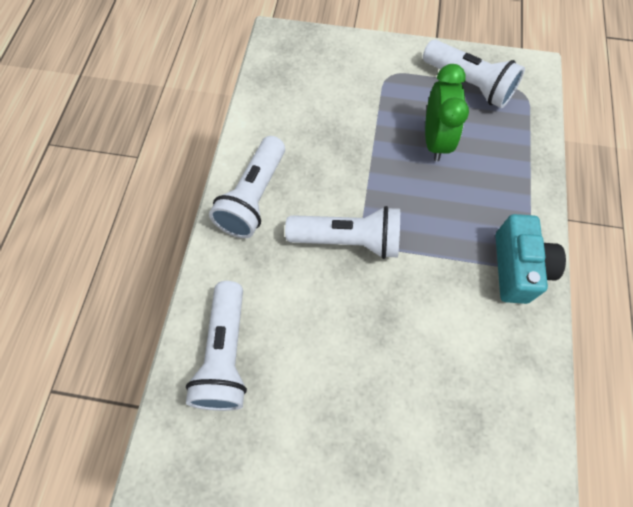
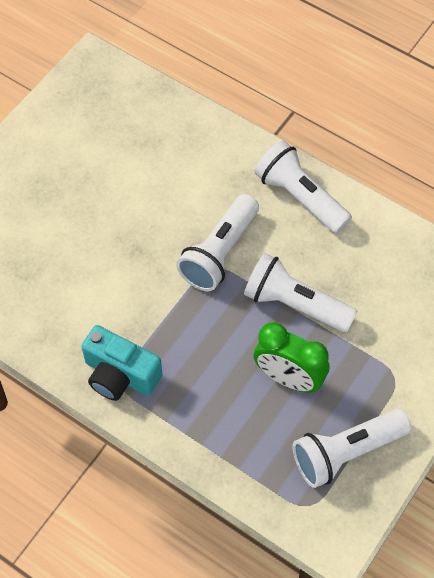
camera: 115 degrees right, 5 degrees down
white flashlight [186,281,247,411] -> white flashlight moved to [244,253,357,332]

